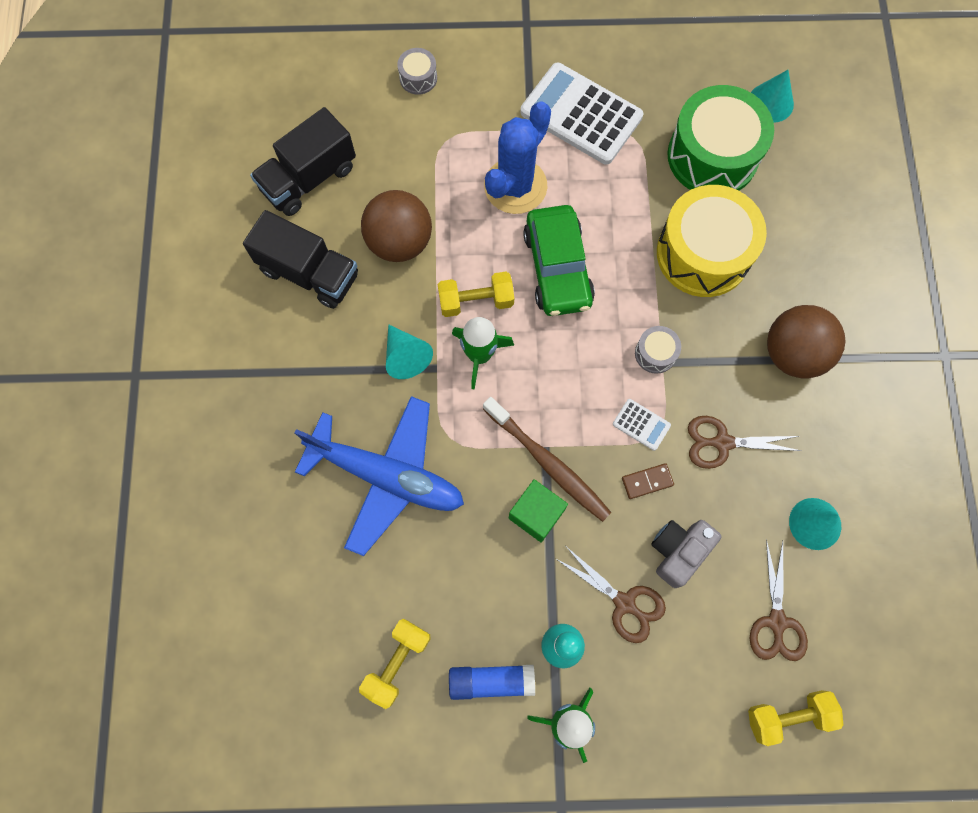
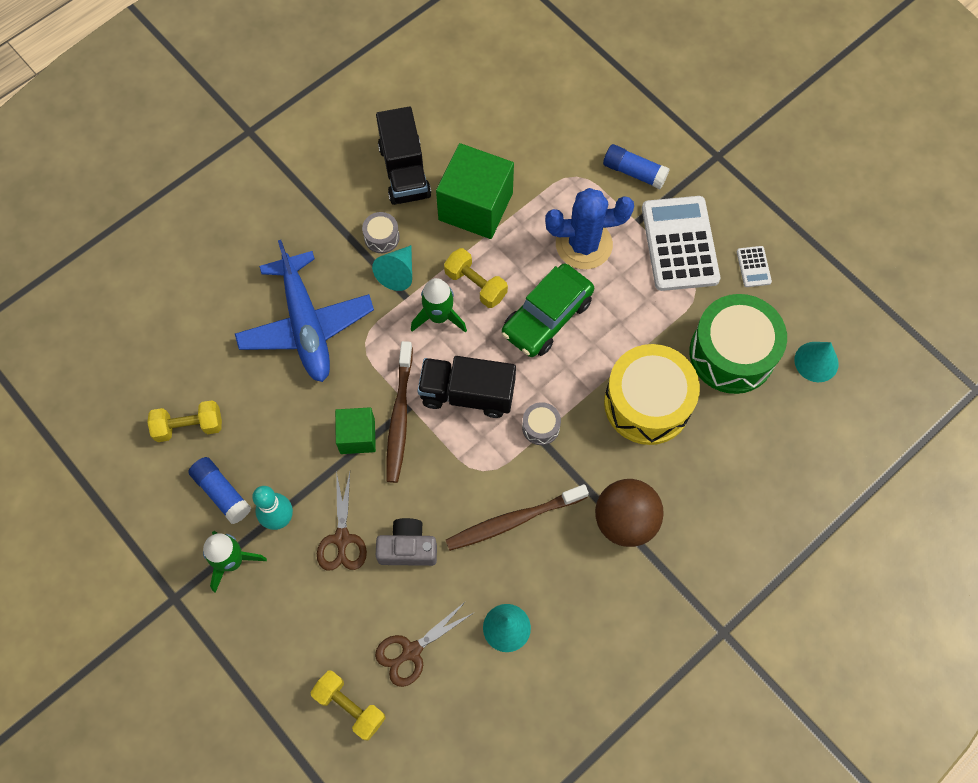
camera: 50 degrees right, 5 degrees down
black truck [250,107,356,216] -> black truck moved to [418,356,516,418]
brown ball [361,190,432,262] -> green cube [436,143,514,239]
grey drum [397,48,437,95] -> grey drum moved to [362,212,400,253]
white calculator [613,399,671,451] -> white calculator moved to [737,246,772,287]
brown domino [622,463,674,499] -> none
brown scissors [688,416,801,469] -> brown toothbrush [446,484,589,551]
none -> blue glue stick [603,144,670,189]

